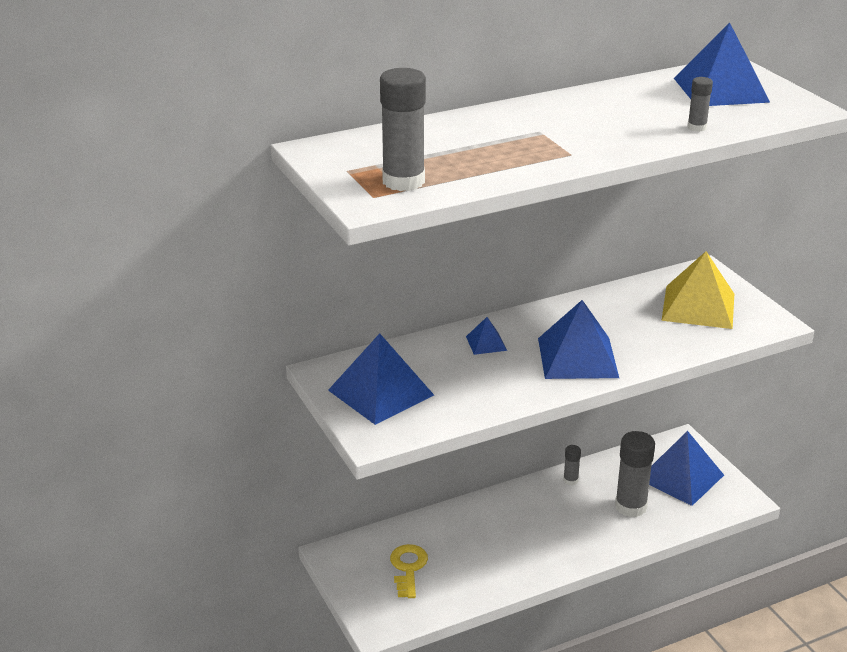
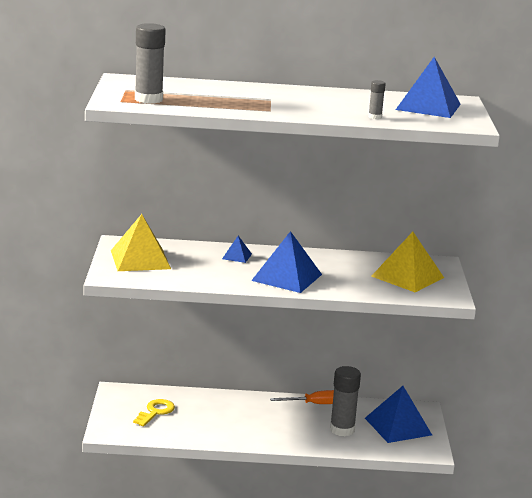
camera: 25 degrees right, 10 degrees down
blue pyramid [328,333,434,425] -> yellow pyramid [111,214,171,271]
grey glue stick [563,445,581,485] -> orange screwdriver [270,390,334,404]

